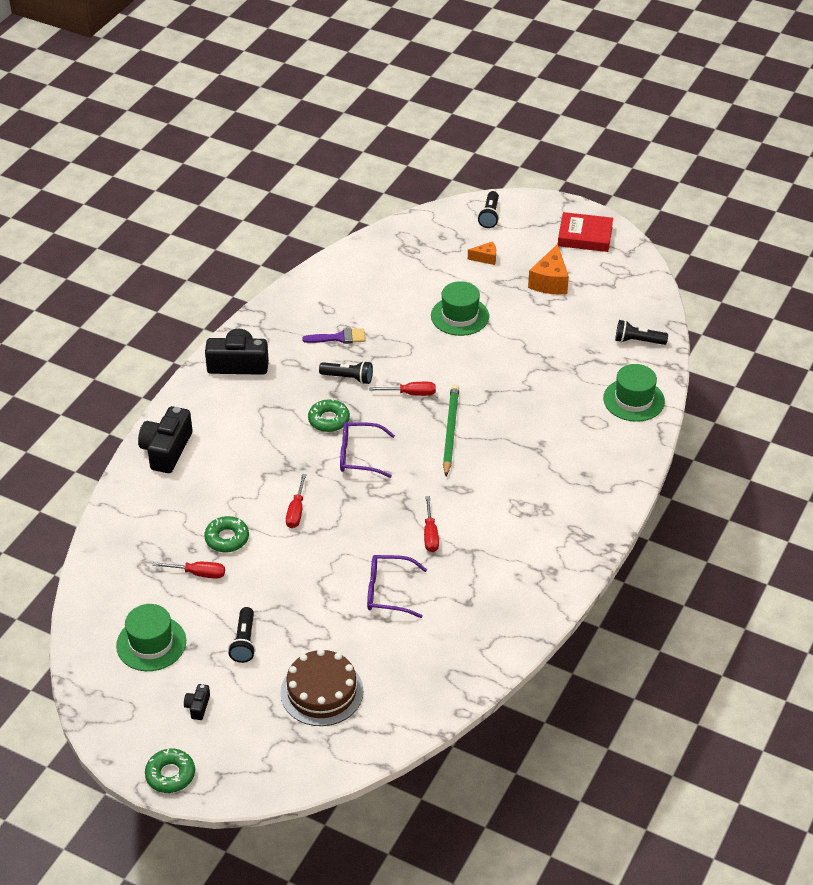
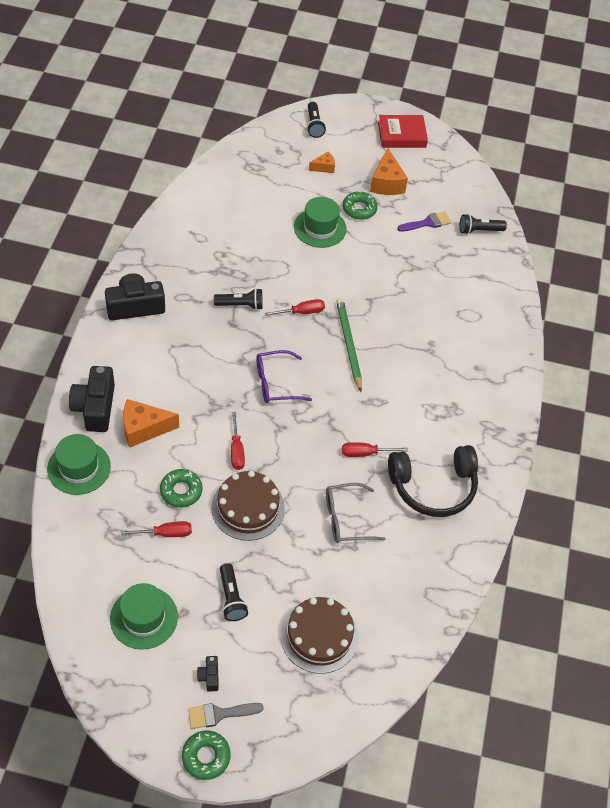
camera: 20 degrees left, 10 degrees up
purple brush [302,328,365,344] -> purple brush moved to [397,211,451,232]
green donut [308,399,350,432] -> green donut moved to [343,191,378,220]
purple glasses [367,555,427,618] -> grey glasses [326,483,385,543]
red screwdriver [424,496,439,552] -> red screwdriver turned 105 degrees clockwise [342,442,408,457]
green hat [603,364,665,422] -> green hat moved to [47,434,111,495]
none -> orange cheese [123,399,179,448]
none -> grey brush [188,703,264,729]
none -> brown cake [211,471,285,541]
none -> black headphones [388,445,478,517]

